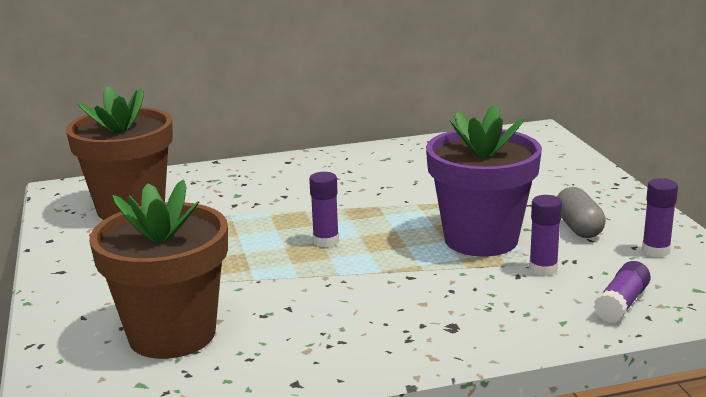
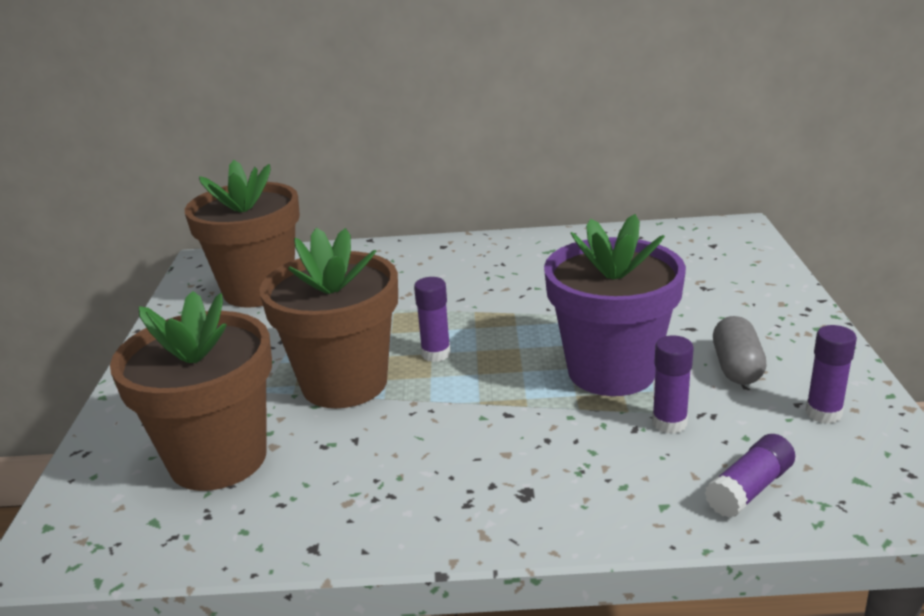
camera: 15 degrees right, 5 degrees up
none -> brown flower pot [260,228,398,408]

